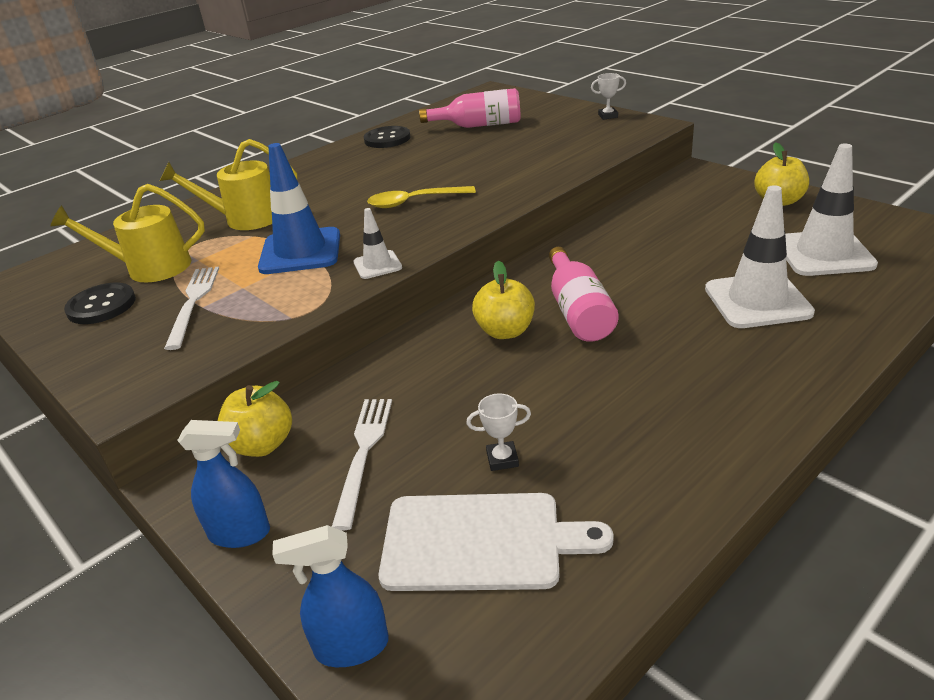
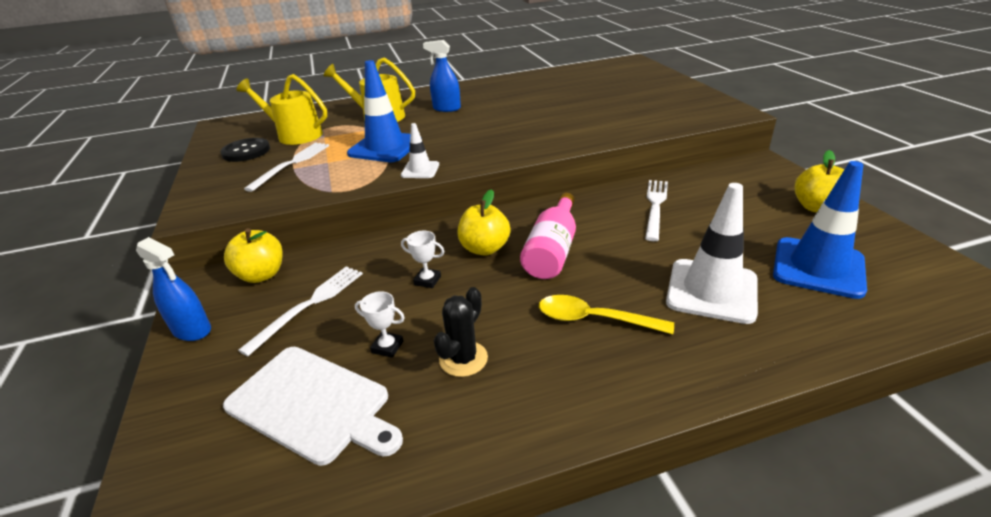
camera: 25 degrees right, 0 degrees up
blue spray bottle [272,525,389,667] -> blue spray bottle moved to [423,40,461,112]
black button [363,126,411,148] -> none
yellow spoon [367,186,476,208] -> yellow spoon moved to [539,295,674,334]
pink bottle [419,88,521,128] -> none
white trophy [591,73,626,120] -> white trophy moved to [401,231,445,288]
white traffic cone [785,143,878,276] -> blue traffic cone [773,161,867,299]
none -> black cactus [434,287,488,377]
none -> white fork [645,180,668,241]

